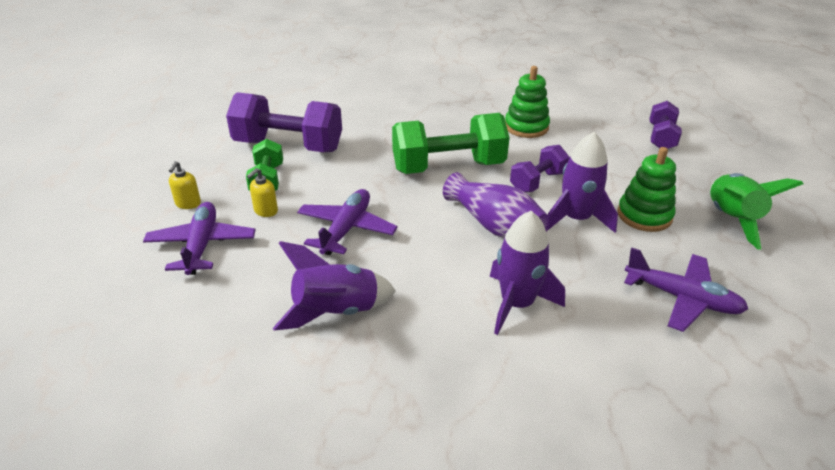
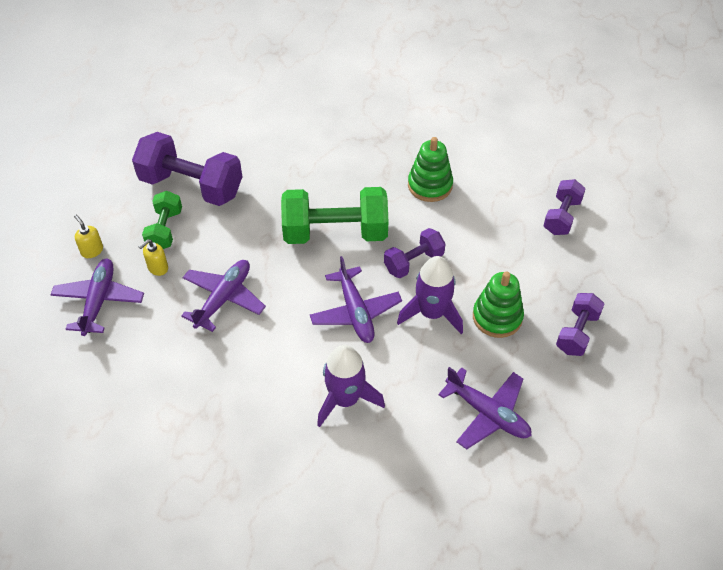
camera: 10 degrees right, 15 degrees up
yellow soap dispenser [169,161,201,209] -> yellow soap dispenser turned 120 degrees clockwise [74,215,103,258]
purple rocket [273,241,396,330] -> none
purple vase [443,172,550,238] -> purple plane [310,256,402,343]
green rocket [710,173,803,250] -> purple dumbbell [556,293,604,356]

